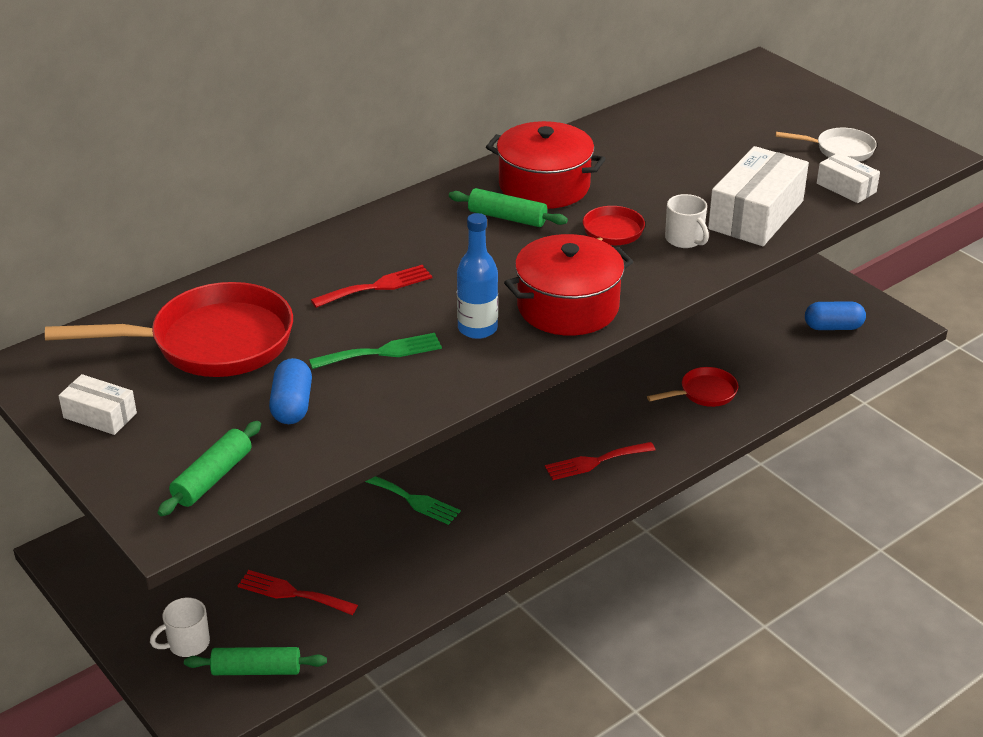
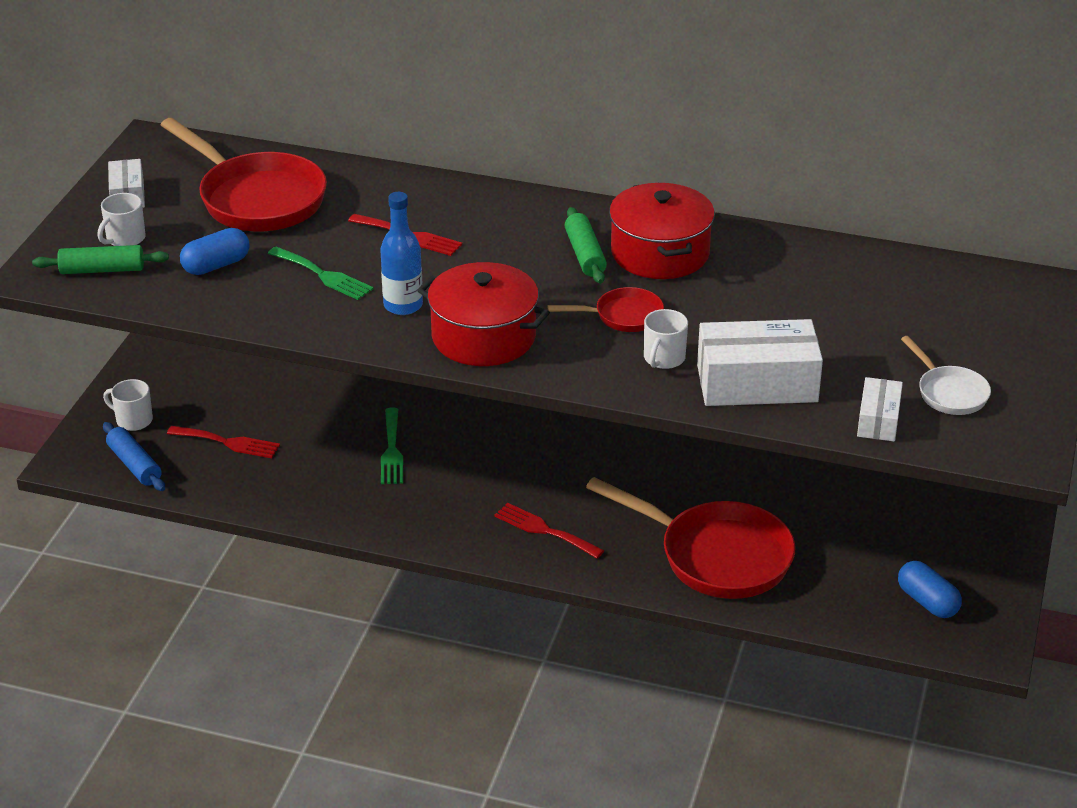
camera: 55 degrees right, 0 degrees up
green rolling pin [184,647,327,675] -> blue rolling pin [103,422,165,491]
red fork [237,570,358,615] -> red fork turned 120 degrees clockwise [167,426,280,458]
red pan [647,367,738,407] -> red pan [586,477,795,599], size x2.02
none -> white mug [97,193,146,246]

